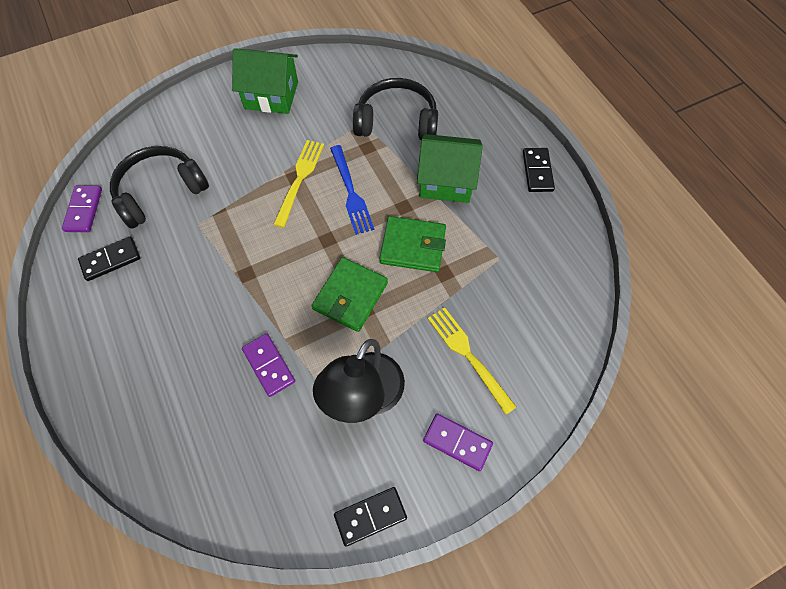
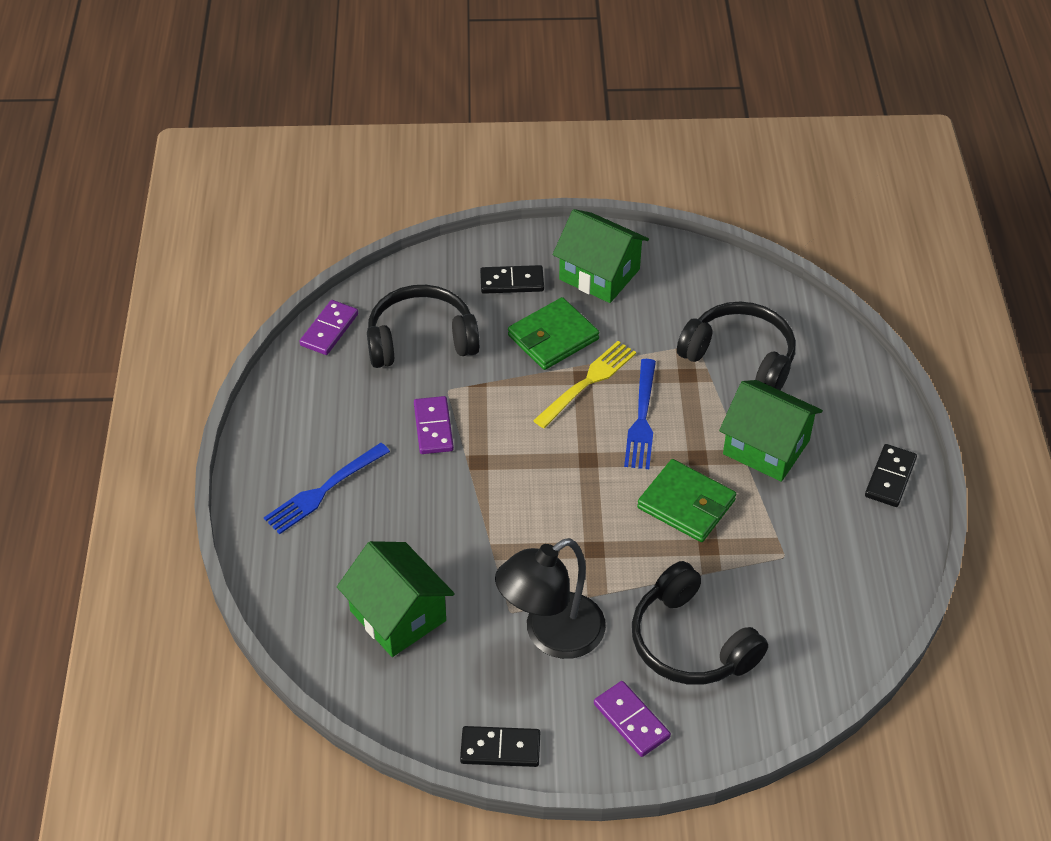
camera: 25 degrees right, 15 degrees down
black domino [78,236,140,281] -> black domino moved to [480,265,544,294]
purple domino [242,333,295,397] -> purple domino moved to [414,396,454,454]
green wallet [312,257,388,332] -> green wallet moved to [508,297,599,370]
yellow fork [428,307,516,415] -> black headphones [632,561,768,685]
none -> blue fork [264,443,390,534]
none -> green house [337,541,455,657]

